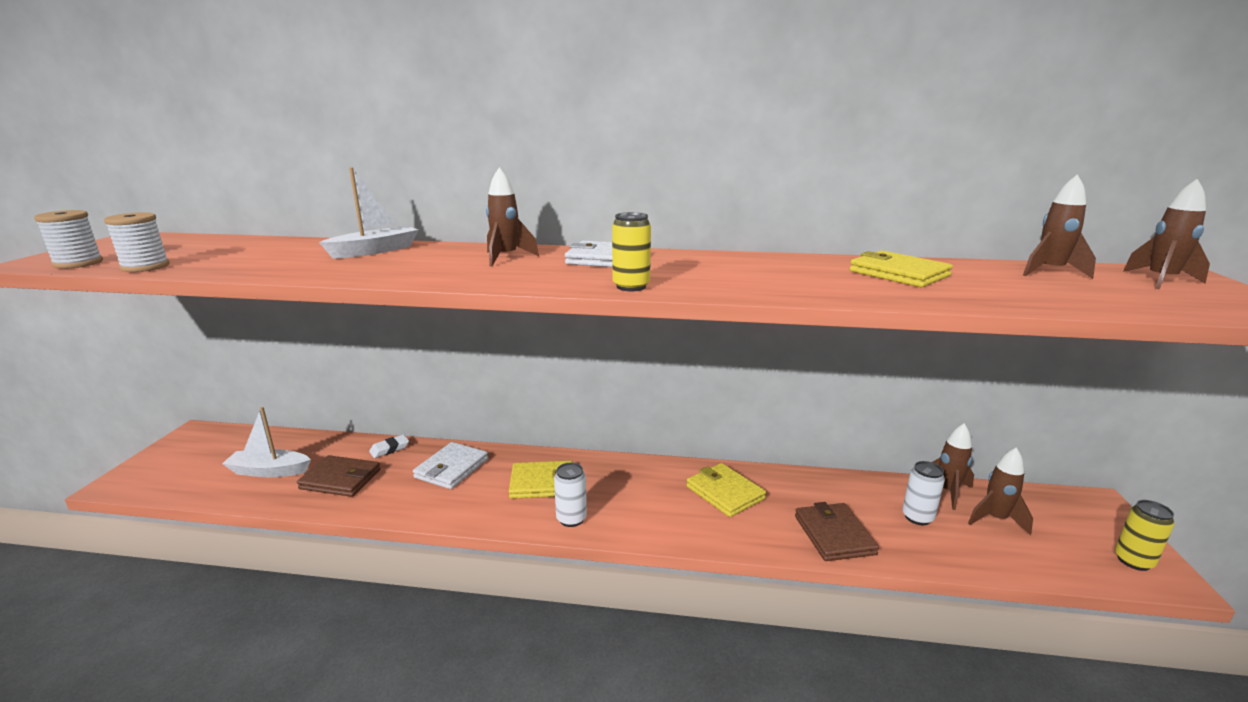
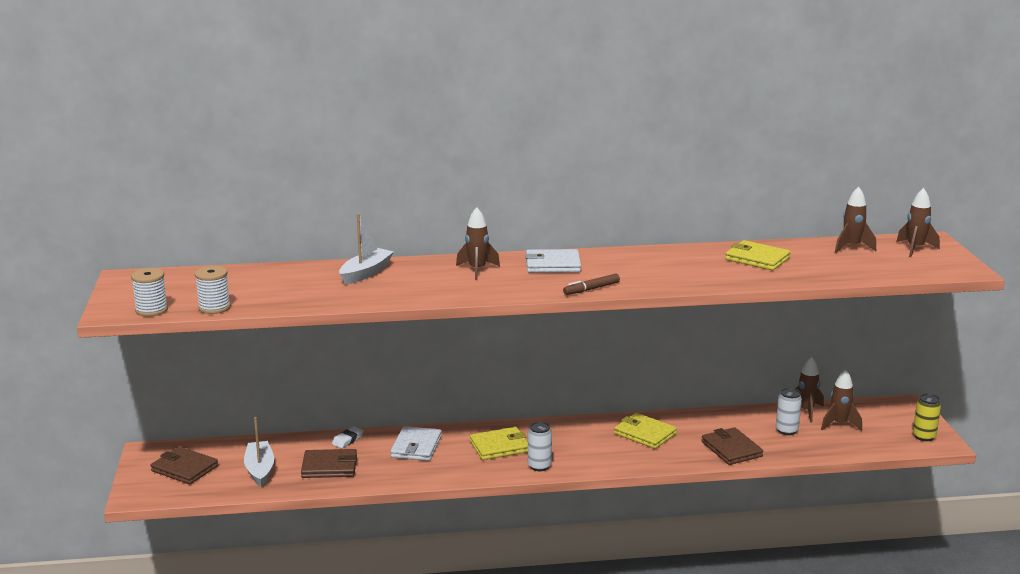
camera: 15 degrees left, 0 degrees up
white boat [222,407,311,477] -> white boat turned 90 degrees clockwise [244,417,274,487]
yellow can [612,212,651,291] -> brown marker [563,273,620,295]
none -> brown wallet [150,446,218,484]

